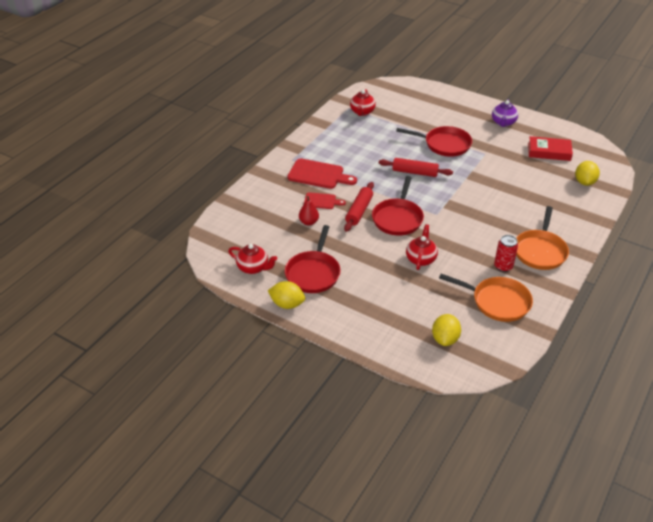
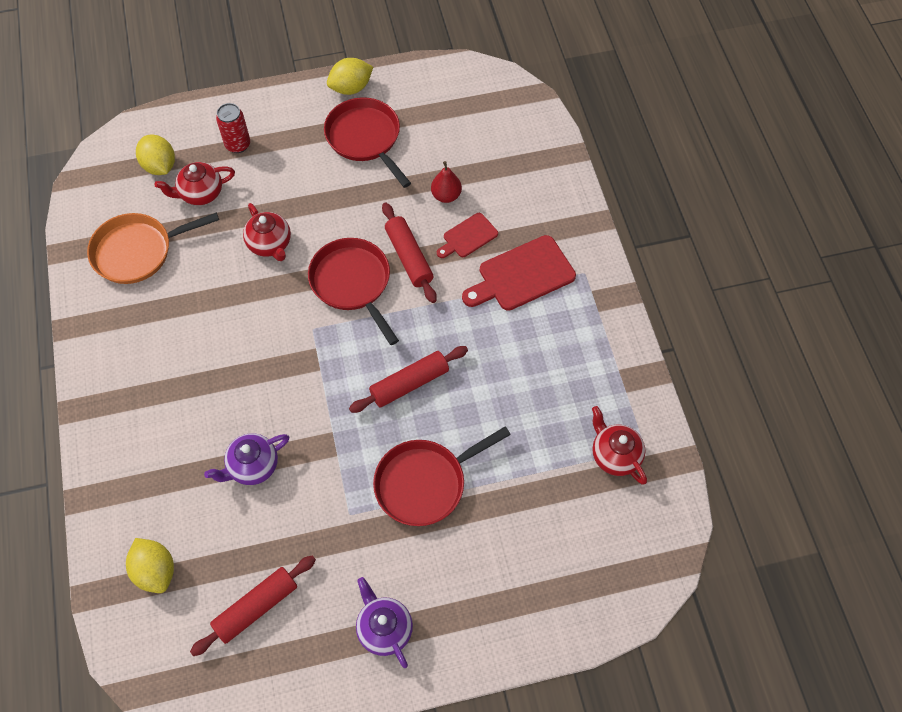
camera: 135 degrees right, 20 degrees up
red teapot [228,244,277,274] -> red teapot moved to [155,162,235,205]
red can [494,235,518,272] -> red can moved to [216,103,250,153]
orange pan [516,206,569,270] -> none
red book [528,136,573,161] -> red rolling pin [190,555,316,656]
none -> purple teapot [204,433,289,485]

